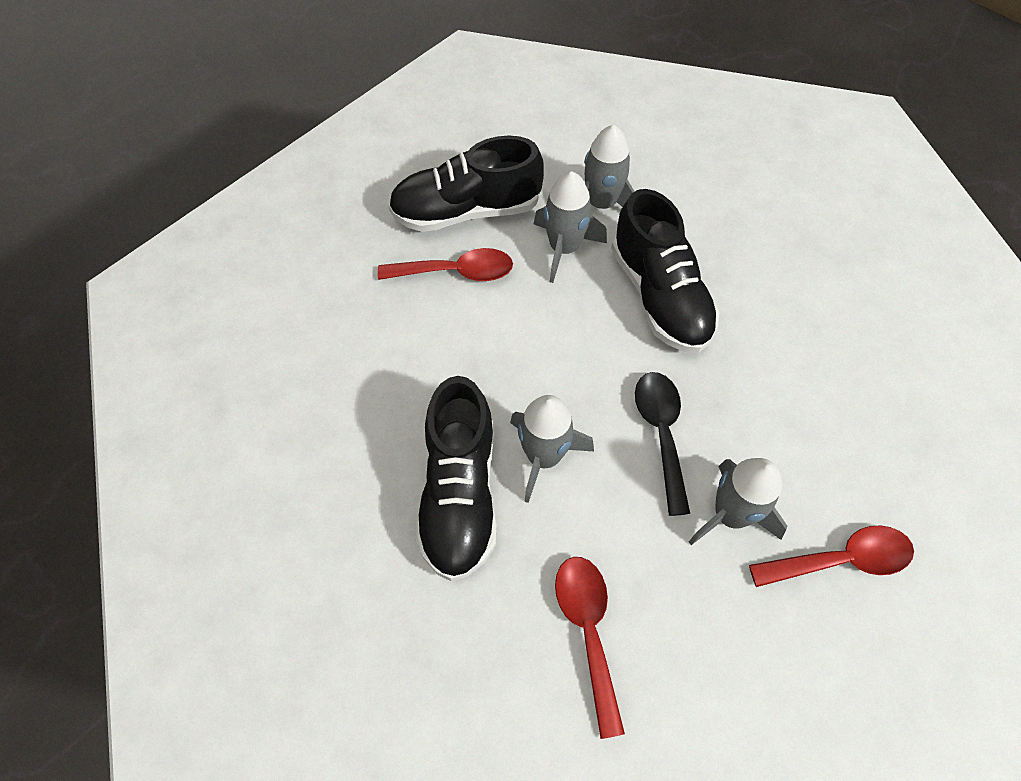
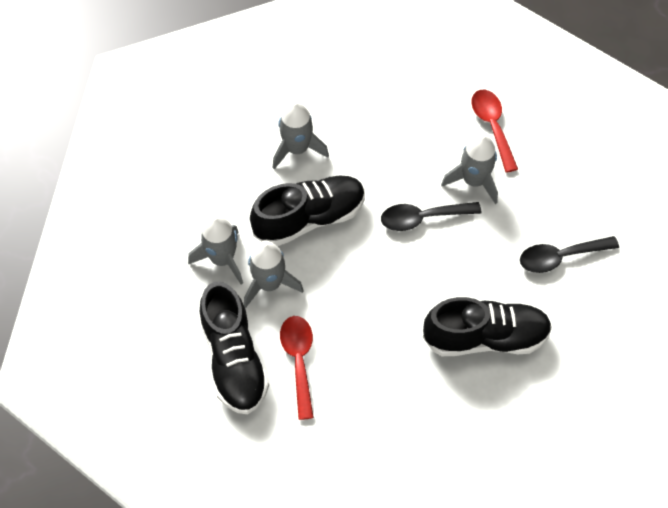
camera: 95 degrees left, 0 degrees up
grey rocket [510,395,594,503] -> grey rocket moved to [273,101,329,169]
red spoon [555,557,625,739] -> black spoon [520,236,619,273]

